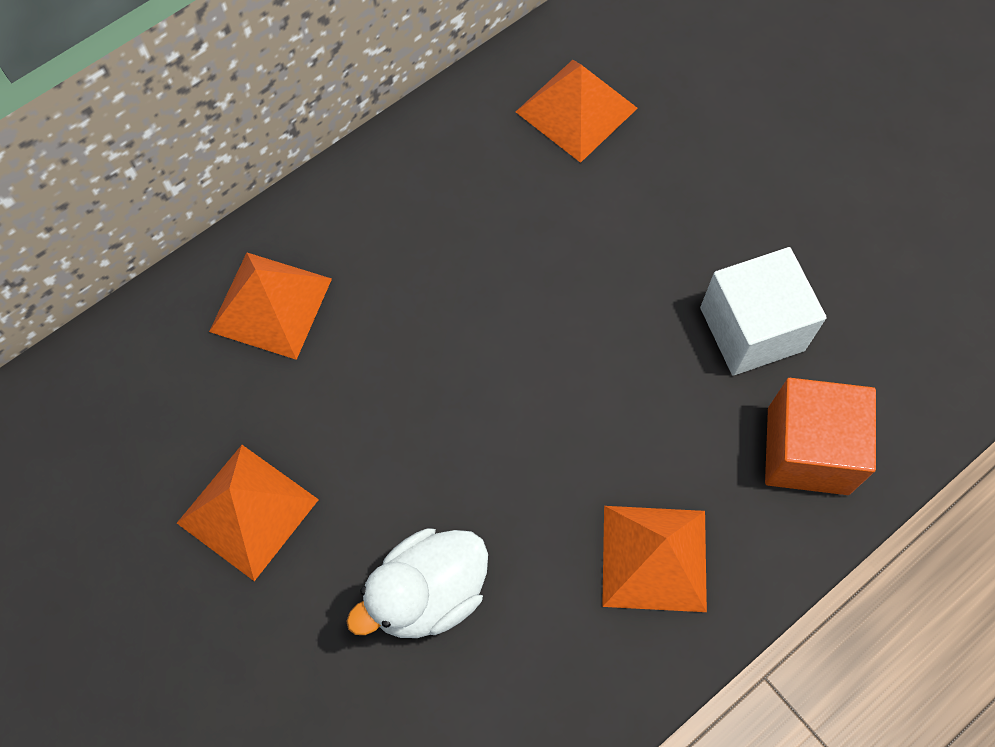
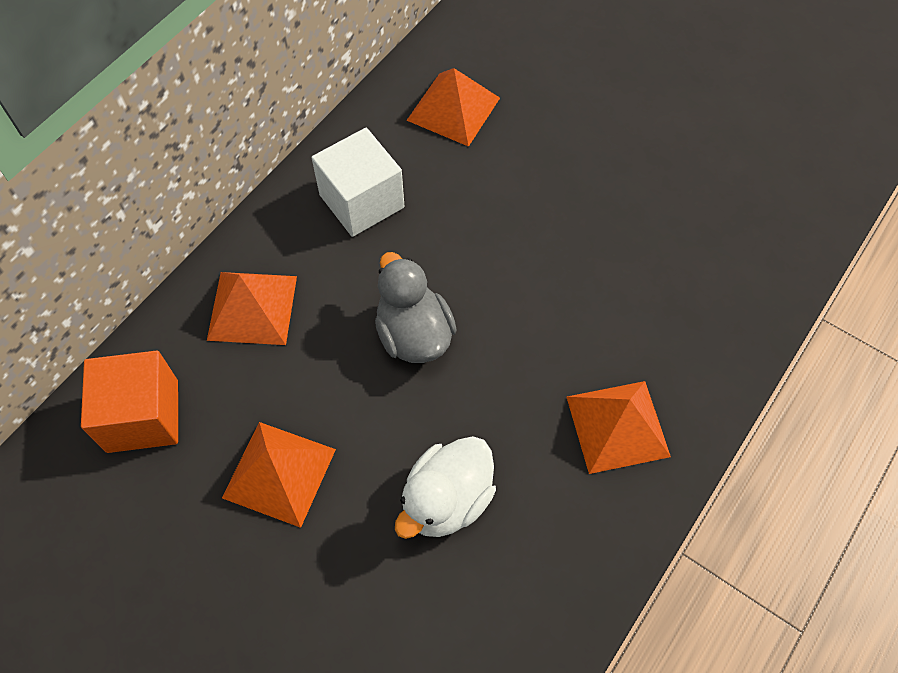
camera: 15 degrees left, 5 degrees down
white cube [700,247,827,375] -> white cube moved to [312,128,404,237]
orange cube [765,378,876,495] -> orange cube moved to [81,350,178,453]
none -> grey duck [375,252,457,363]

